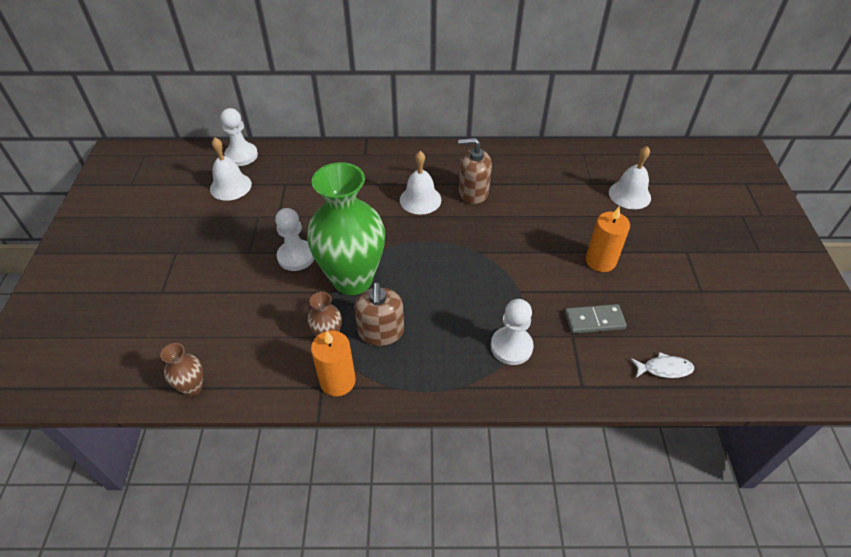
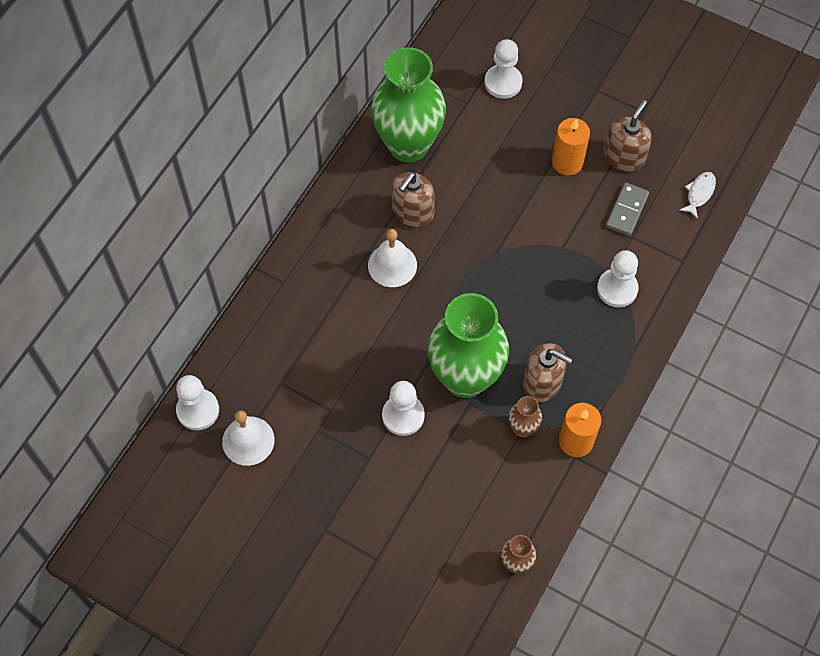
camera: 60 degrees left, 15 degrees up
white bell [609,146,651,209] -> white pawn [484,39,523,99]
none -> green vase [371,47,446,163]
none -> brown soap dispenser [604,100,652,172]

